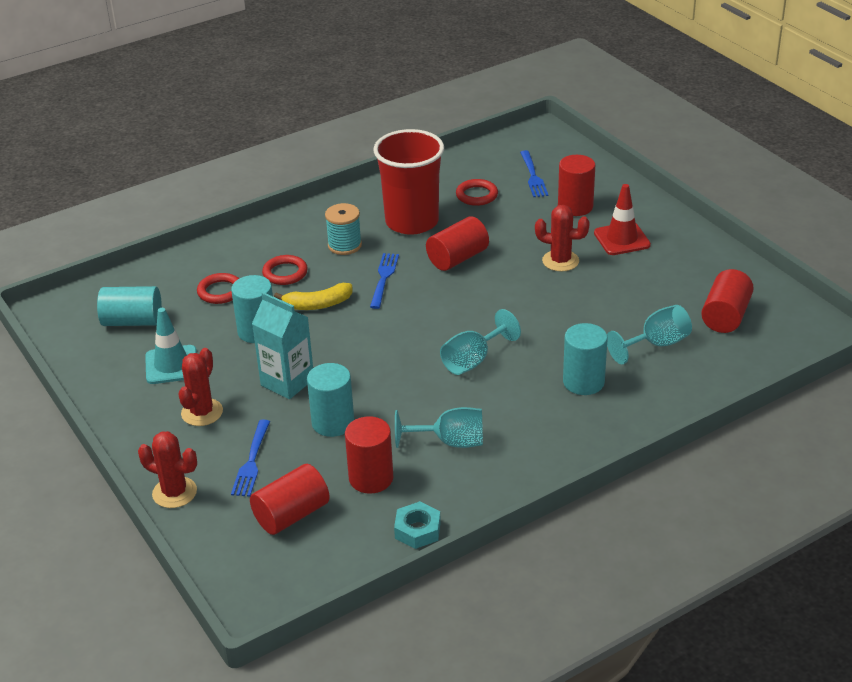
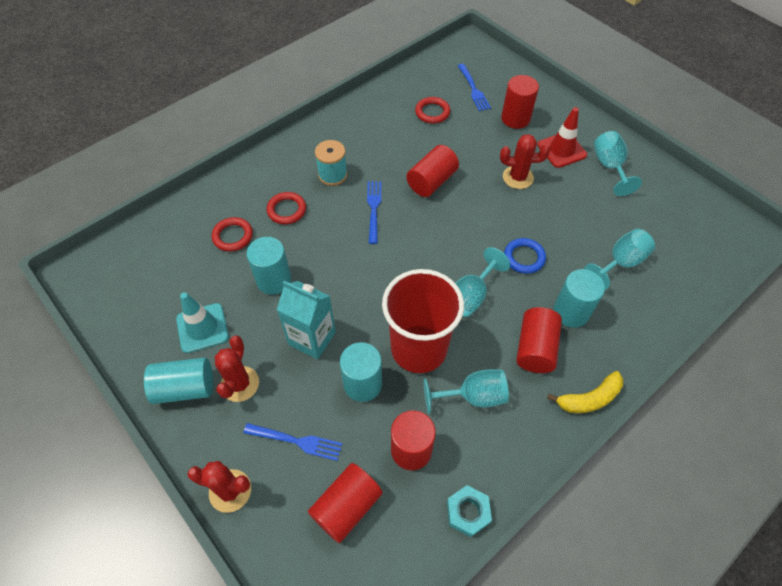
camera: 10 degrees left, 20 degrees up
turquoise cylinder [97,286,162,326] -> turquoise cylinder moved to [144,357,213,404]
blue fork [231,420,270,497] -> blue fork turned 75 degrees counterclockwise [243,423,343,461]
yellow banana [274,283,352,310] -> yellow banana moved to [547,371,623,413]
red cup [374,129,444,235] -> red cup moved to [382,269,464,373]
red cylinder [701,269,754,333] -> red cylinder moved to [517,307,562,373]
none -> blue ring [504,238,546,274]
none -> turquoise goblet [594,131,642,196]

